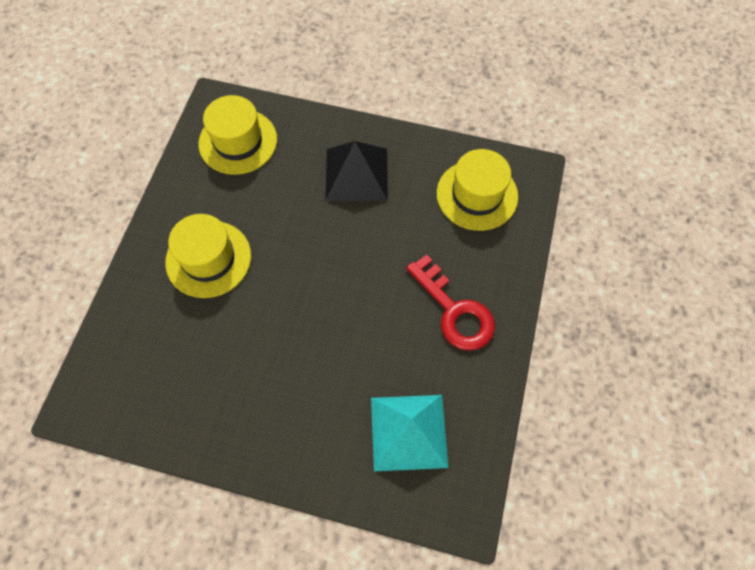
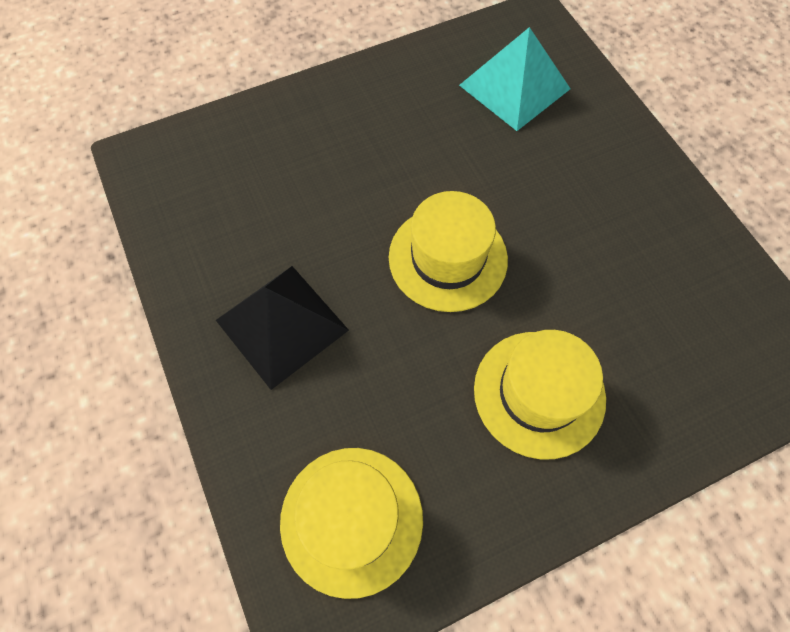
camera: 130 degrees left, 0 degrees up
red key [406,254,495,351] -> none
yellow hat [437,149,518,231] -> yellow hat moved to [389,191,508,312]

